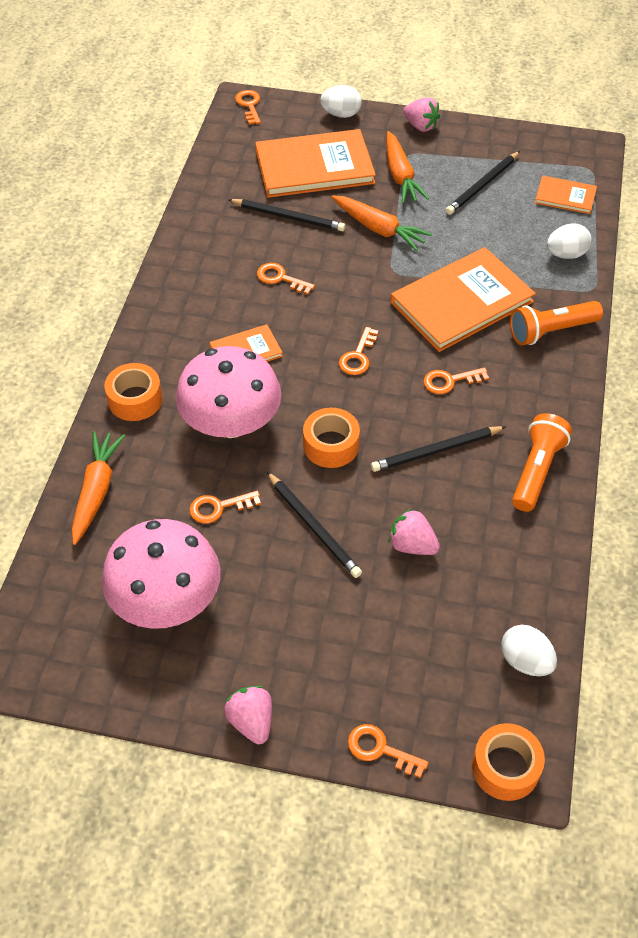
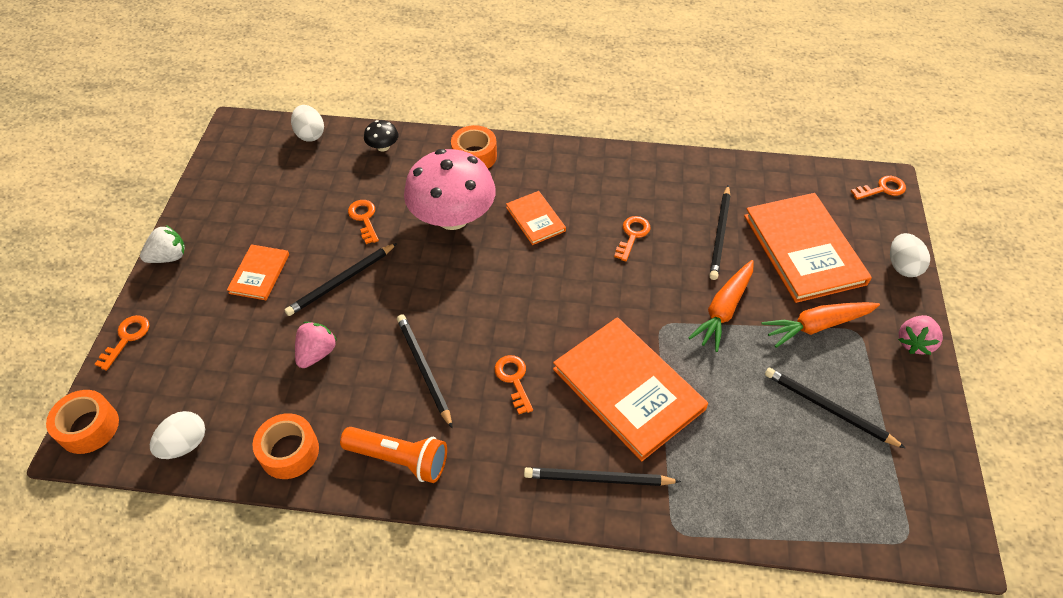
camera: 85 degrees right, 0 degrees up
orange carrot [71,431,125,545] -> black mushroom [364,120,398,152]
pink mushroom [102,519,220,629] -> none
pink strawberry [224,686,272,744] -> white strawberry [140,225,185,263]
orange tape [303,408,360,468] -> orange tape moved to [253,413,319,479]
orange key [339,327,378,375] -> none
orange flashlight [510,301,603,345] -> black pencil [524,467,681,486]
orange book [535,176,597,214] -> orange book moved to [227,244,289,300]
white egg [547,223,592,259] -> white egg moved to [291,105,324,142]

